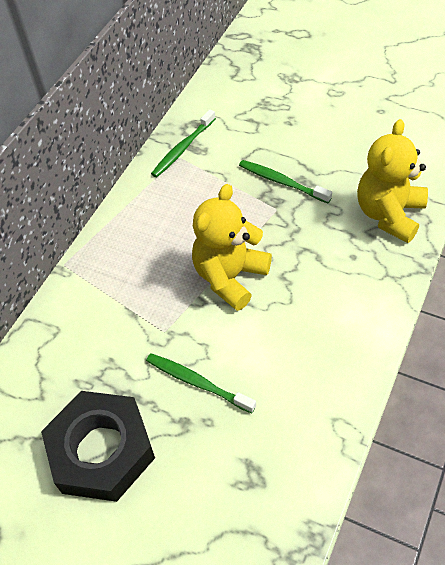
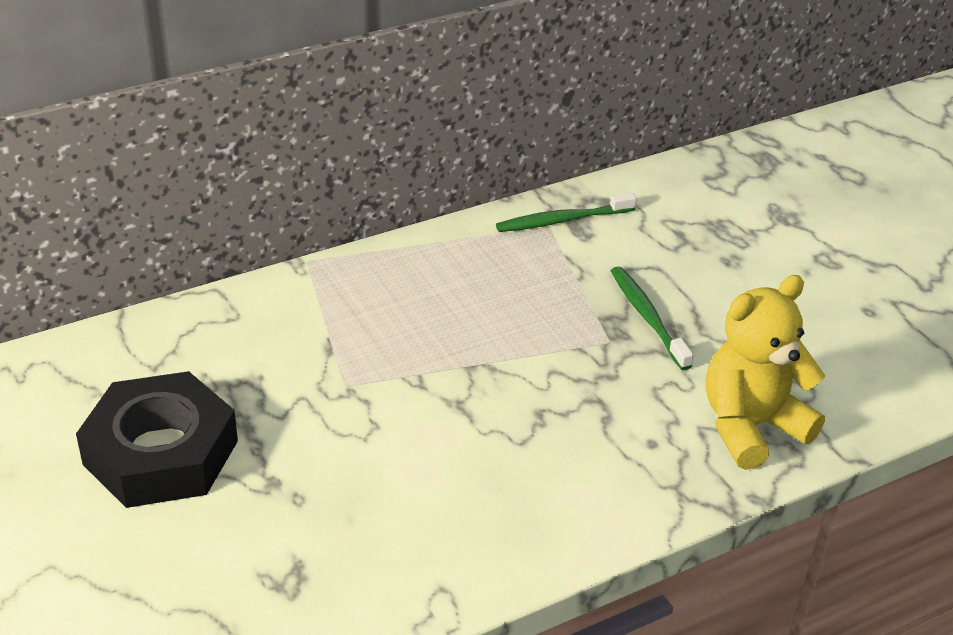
camera: 30 degrees right, 15 degrees down
green toothbrush [146,353,256,413] -> none
yellow teddy bear [192,184,272,311] -> none

